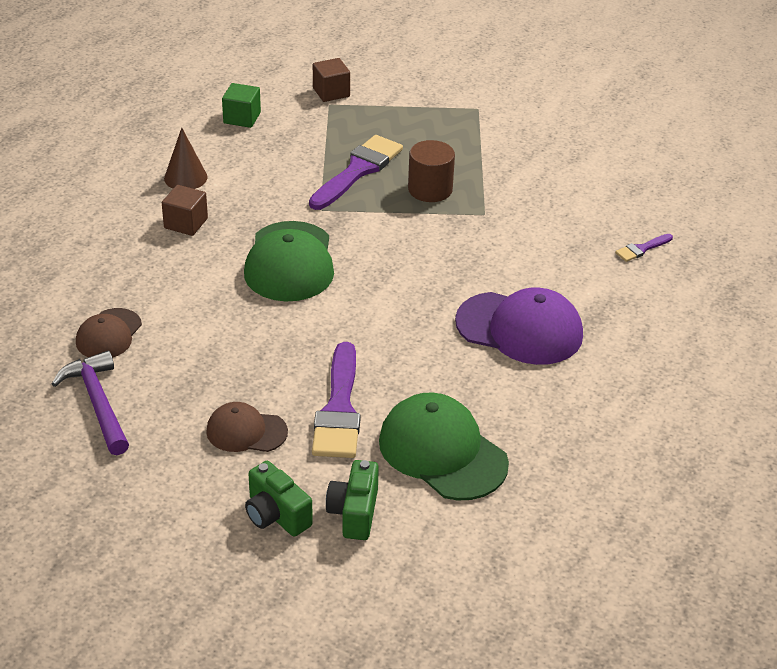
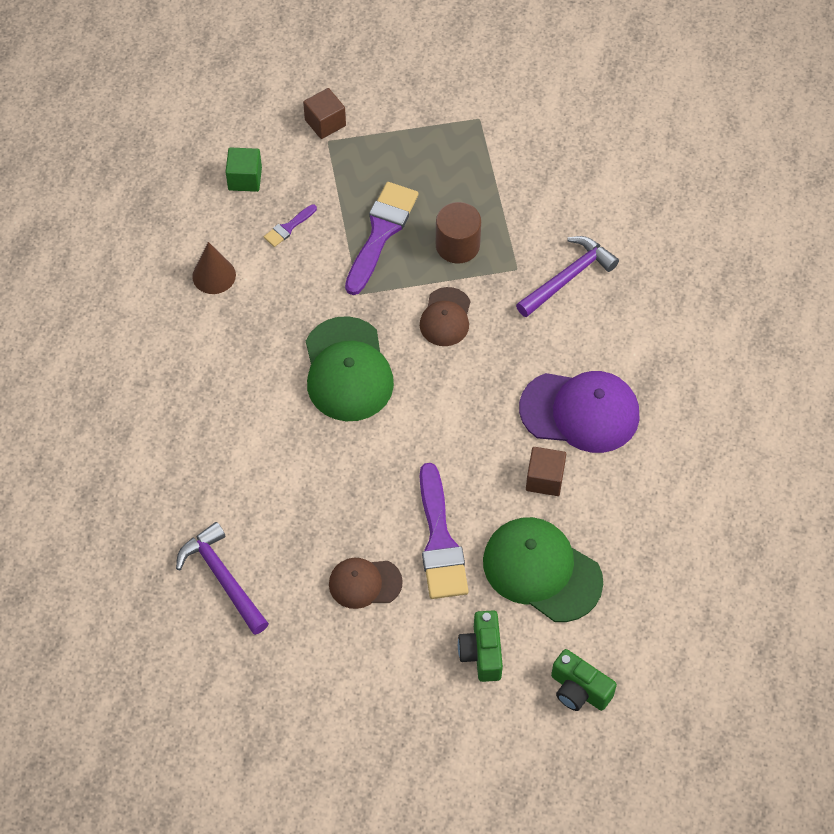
camera: 10 degrees left, 20 degrees up
brown cap [76,308,142,358] -> brown cap moved to [420,287,471,346]
brown cube [162,185,208,236] -> brown cube moved to [526,447,566,496]
green camera [245,461,313,537] -> green camera moved to [551,649,617,711]
purple brush [615,234,673,262] -> purple brush moved to [264,204,317,247]
none -> purple hammer [516,236,619,317]

